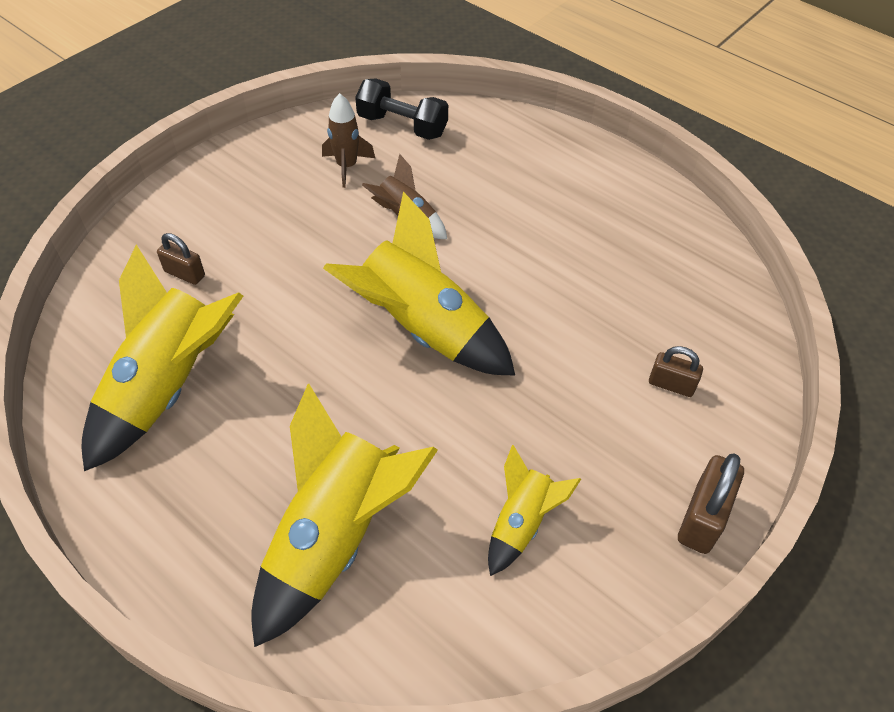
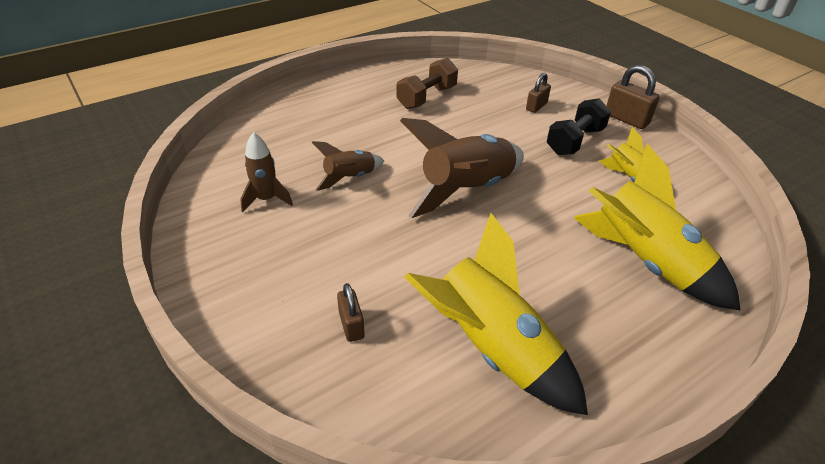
camera: 75 degrees left, 10 degrees down
brown padlock [157,233,205,285] -> brown padlock turned 60 degrees counterclockwise [337,283,364,342]
yellow rocket [323,192,515,376] -> brown rocket [400,118,524,218]
black dumbbell [355,78,448,140] -> black dumbbell moved to [547,98,611,155]
none -> brown dumbbell [396,58,458,109]

